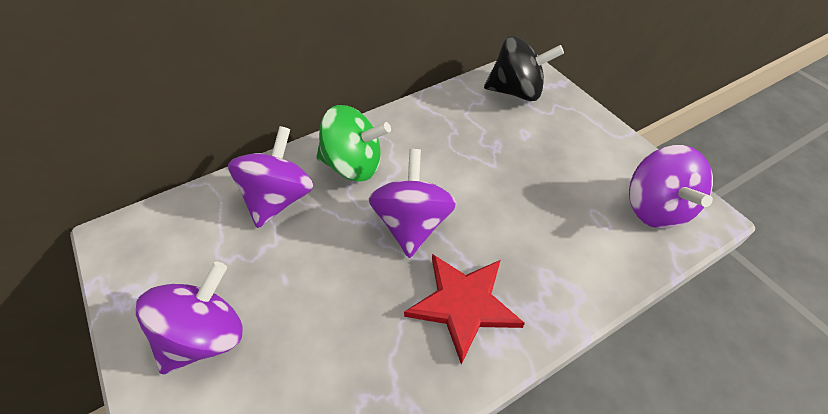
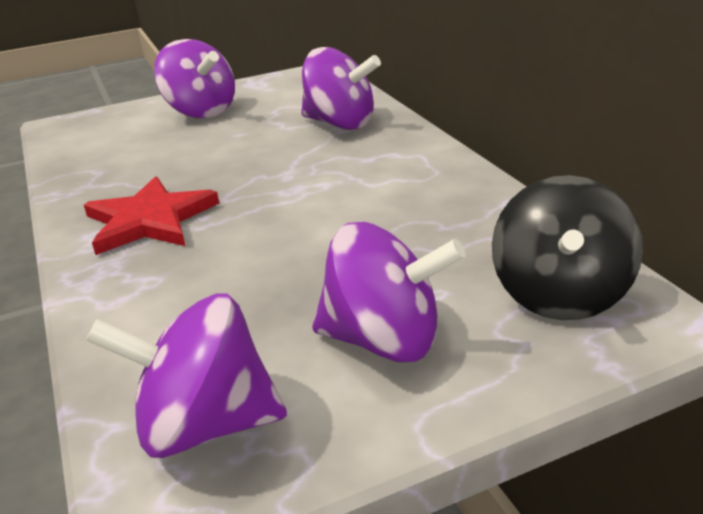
camera: 100 degrees right, 20 degrees down
green spinning top [316,105,391,181] -> none
purple spinning top [368,149,457,258] -> purple spinning top moved to [312,222,466,362]

